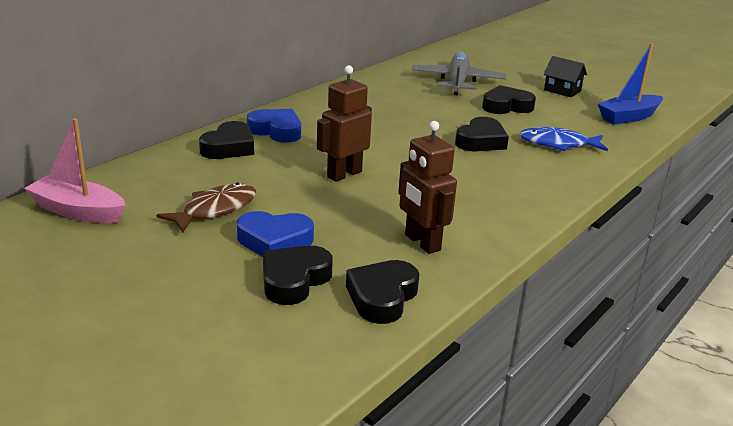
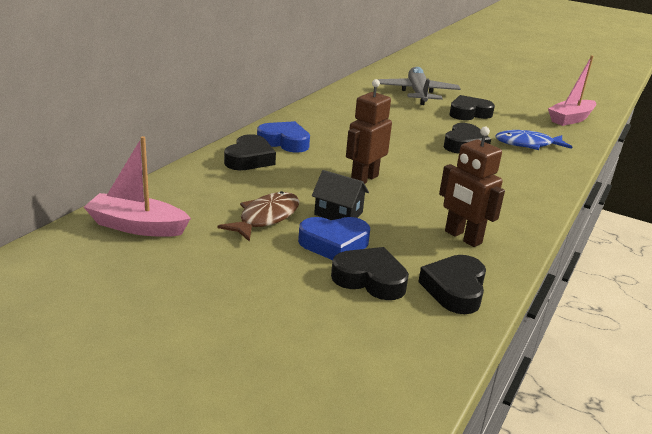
camera: 10 degrees left, 0 degrees up
black heart [263,246,333,305] -> black heart turned 90 degrees clockwise [331,247,409,300]
black house [543,56,587,98] -> black house moved to [312,170,369,220]
blue boat [598,43,663,124] -> pink boat [548,56,597,126]

